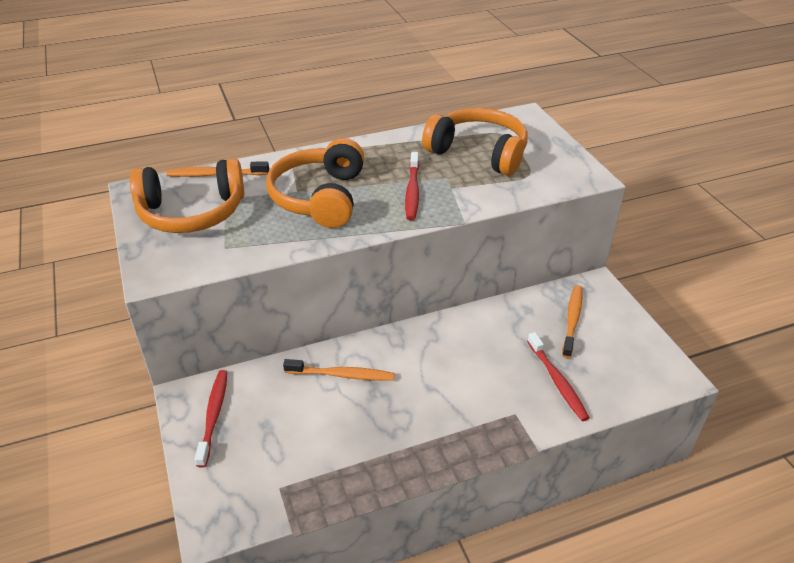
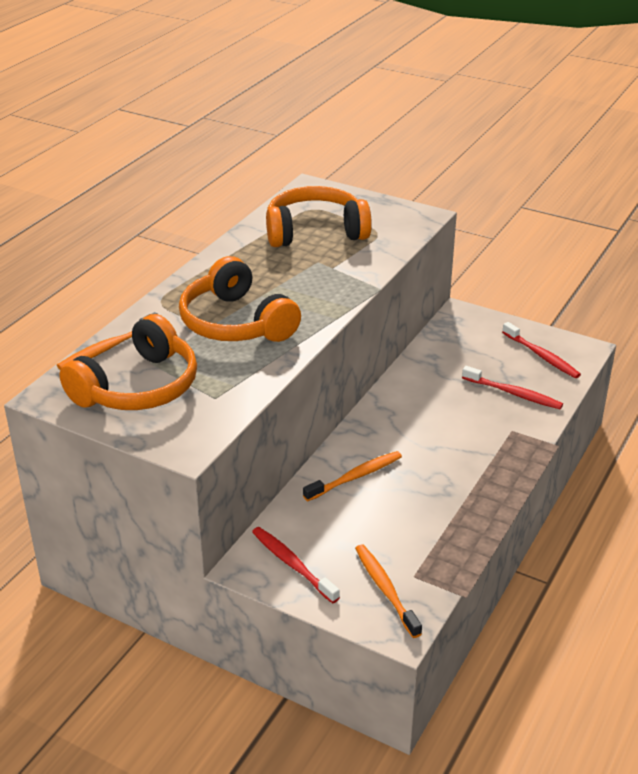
camera: 40 degrees left, 5 degrees down
red toothbrush [405,152,419,220] -> red toothbrush moved to [502,322,581,378]
orange toothbrush [562,285,582,358] -> orange toothbrush moved to [355,544,422,638]

